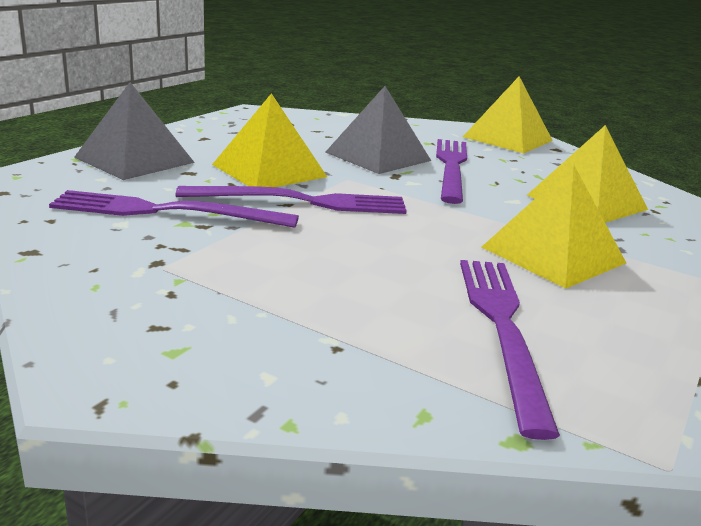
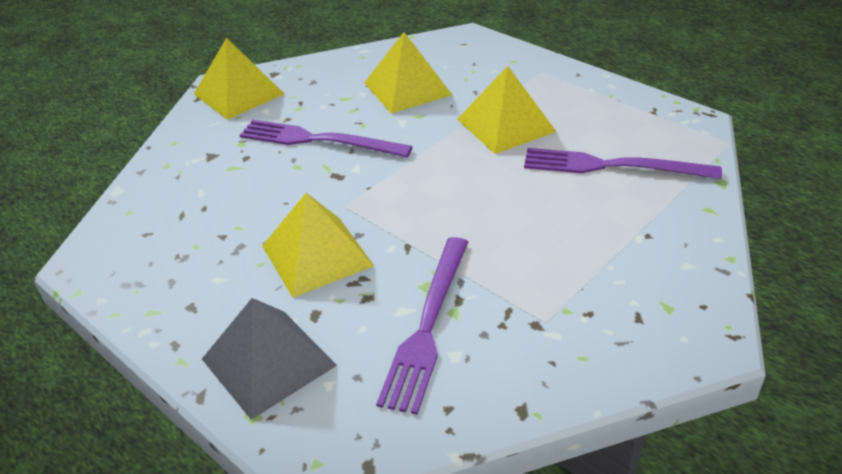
camera: 75 degrees left, 15 degrees up
purple fork [176,186,407,214] -> none
grey pyramid [325,86,431,174] -> none

